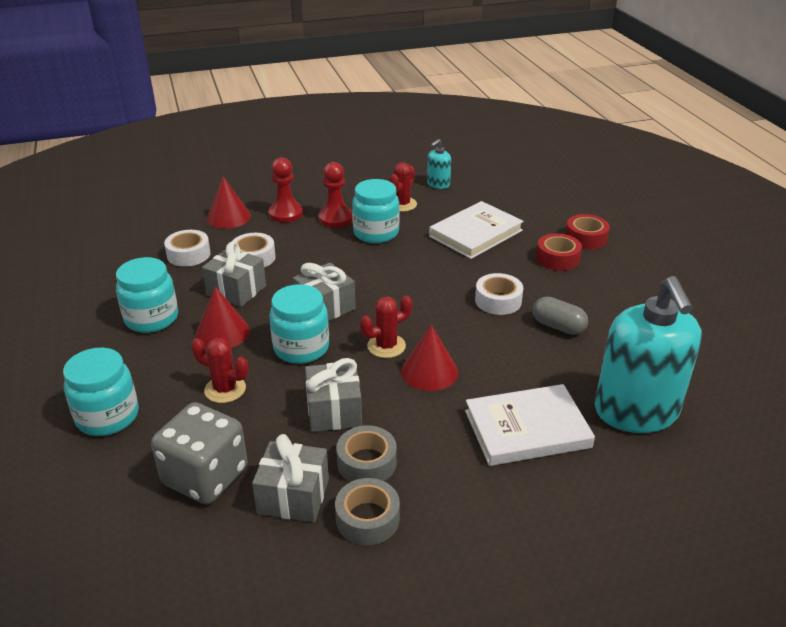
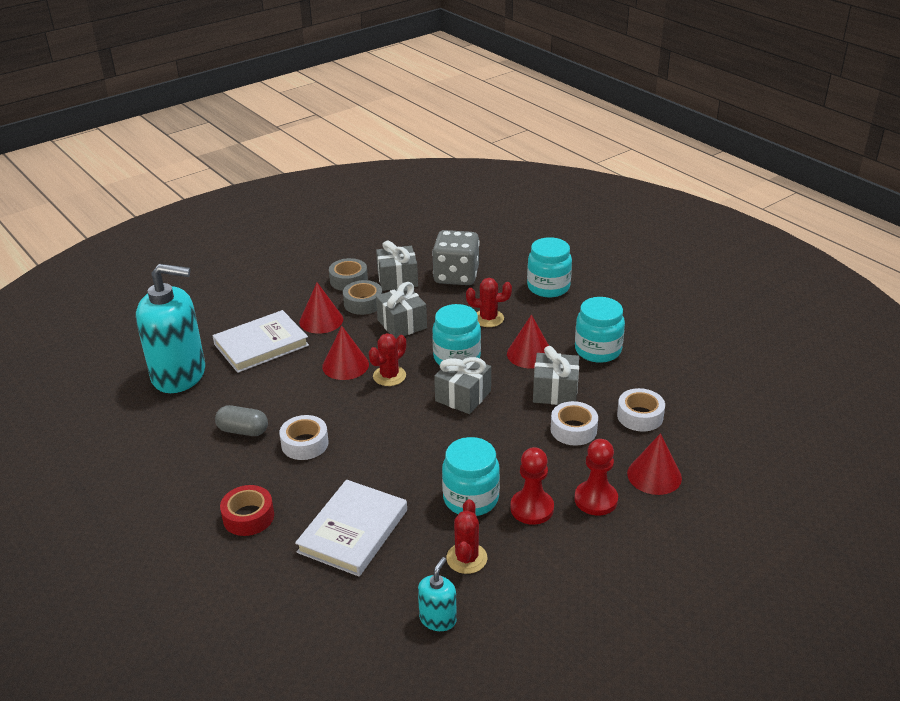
camera: 160 degrees right, 0 degrees up
red tape [565,214,610,250] -> none
turquoise soap dispenser [595,276,702,433] -> turquoise soap dispenser turned 120 degrees clockwise [136,264,205,393]
none -> red cone [299,282,343,334]

